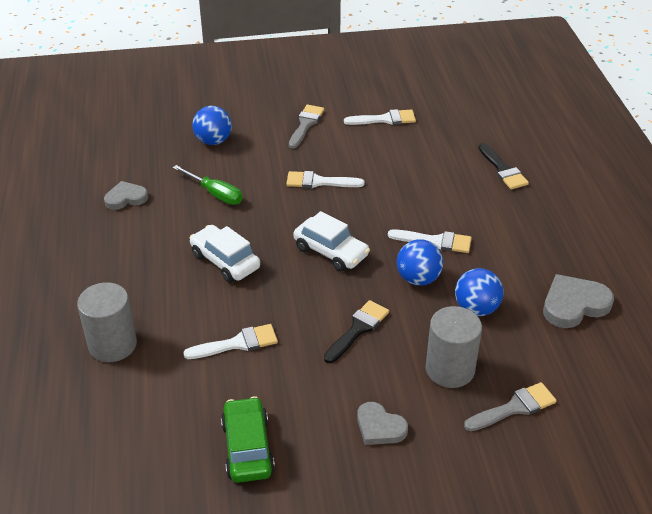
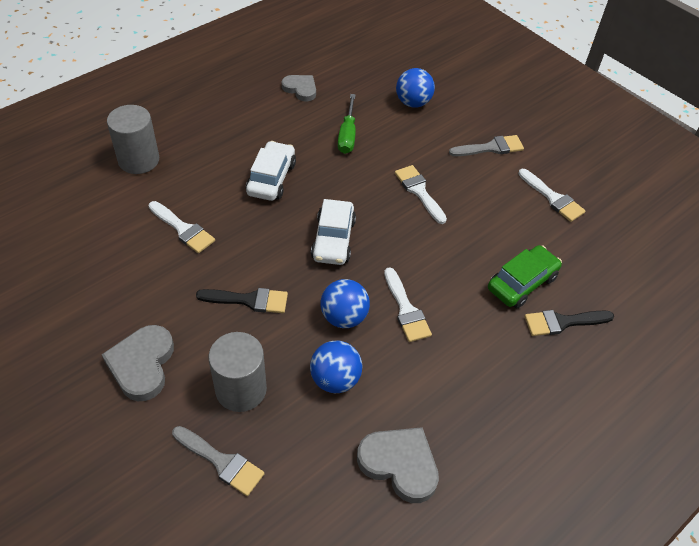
camera: 55 degrees right, 10 degrees up
green car [221,396,275,483] -> green car moved to [488,245,562,308]
grey heart [357,402,408,445] -> grey heart [101,325,174,401], size x1.51
black brush [479,143,529,189] -> black brush turned 45 degrees clockwise [525,310,614,336]

